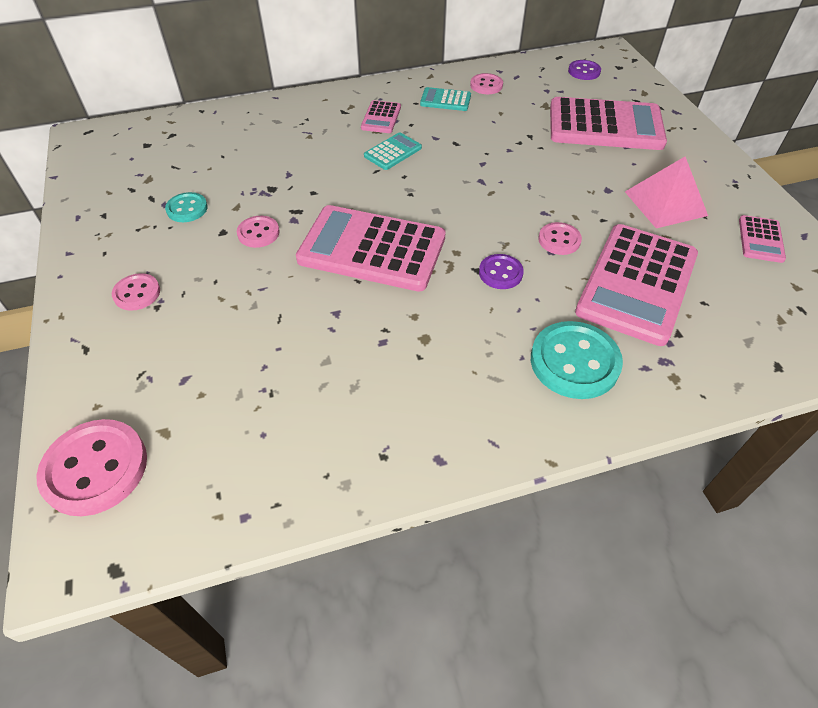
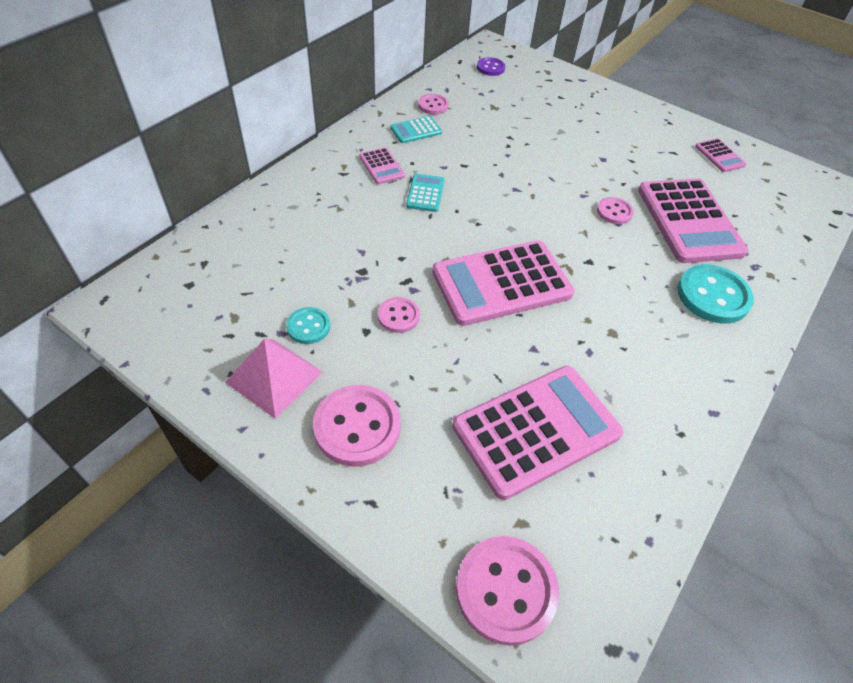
camera: 40 degrees left, 0 degrees up
pink button [112,273,160,311] -> pink button [313,385,401,467], size x1.79
purple button [479,254,524,289] -> none
pink calculator [550,97,667,150] -> pink calculator moved to [452,366,623,500]
pink pyramid [625,157,708,228] -> pink pyramid moved to [225,339,323,419]

